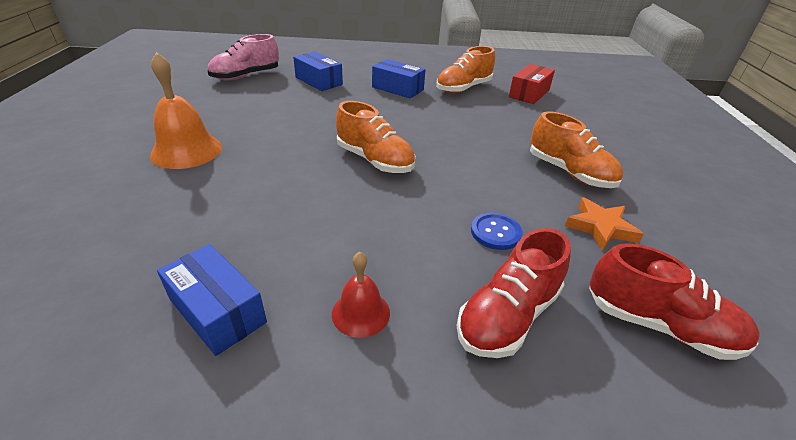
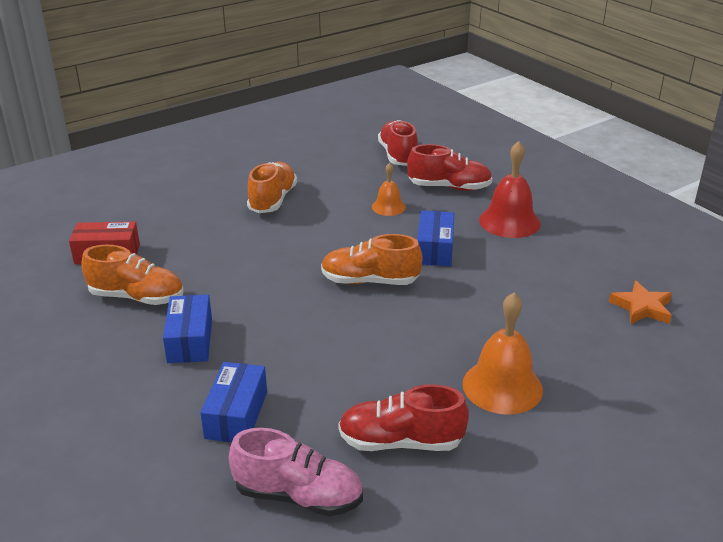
camera: 125 degrees left, 5 degrees down
blue box [157,244,267,356] -> blue box moved to [417,211,454,266]
red bell [332,252,390,338] -> red bell [479,141,541,238], size x1.74
orange shoe [336,101,415,173] -> orange shoe turned 90 degrees counterclockwise [321,234,422,285]
blue button [471,213,523,250] -> orange bell [372,163,406,216]
orange star [565,197,644,251] -> orange star moved to [609,281,672,324]
none -> red shoe [338,384,469,451]

